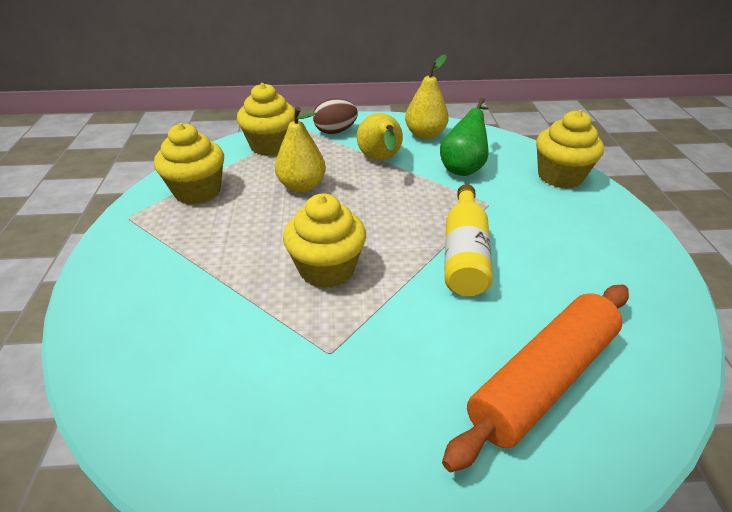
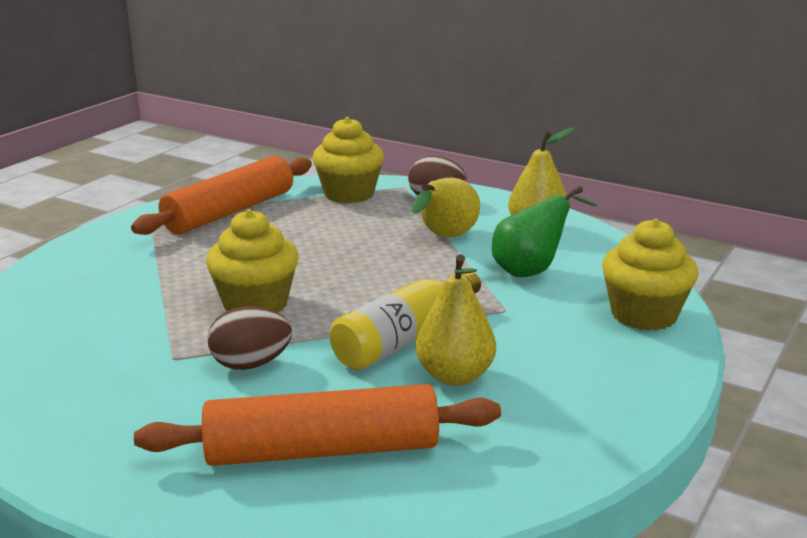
camera: 35 degrees right, 15 degrees down
yellow cupcake [154,123,224,204] -> orange rolling pin [131,156,312,235]
yellow pear [275,107,326,193] -> yellow pear moved to [416,254,496,386]
none -> brown egg [208,306,292,370]

